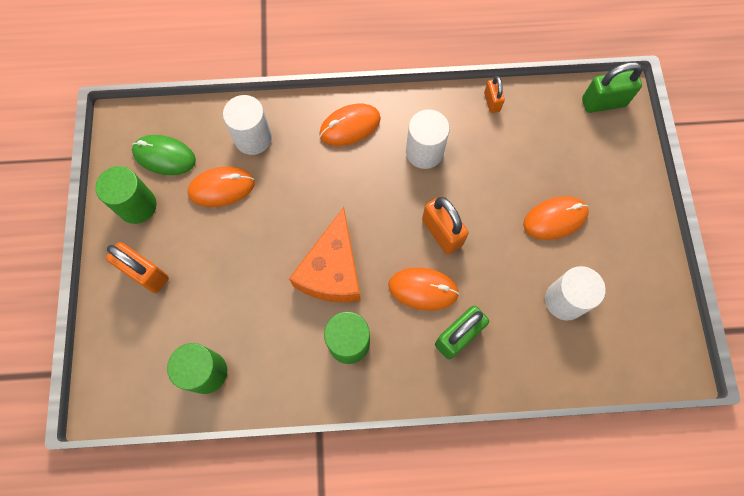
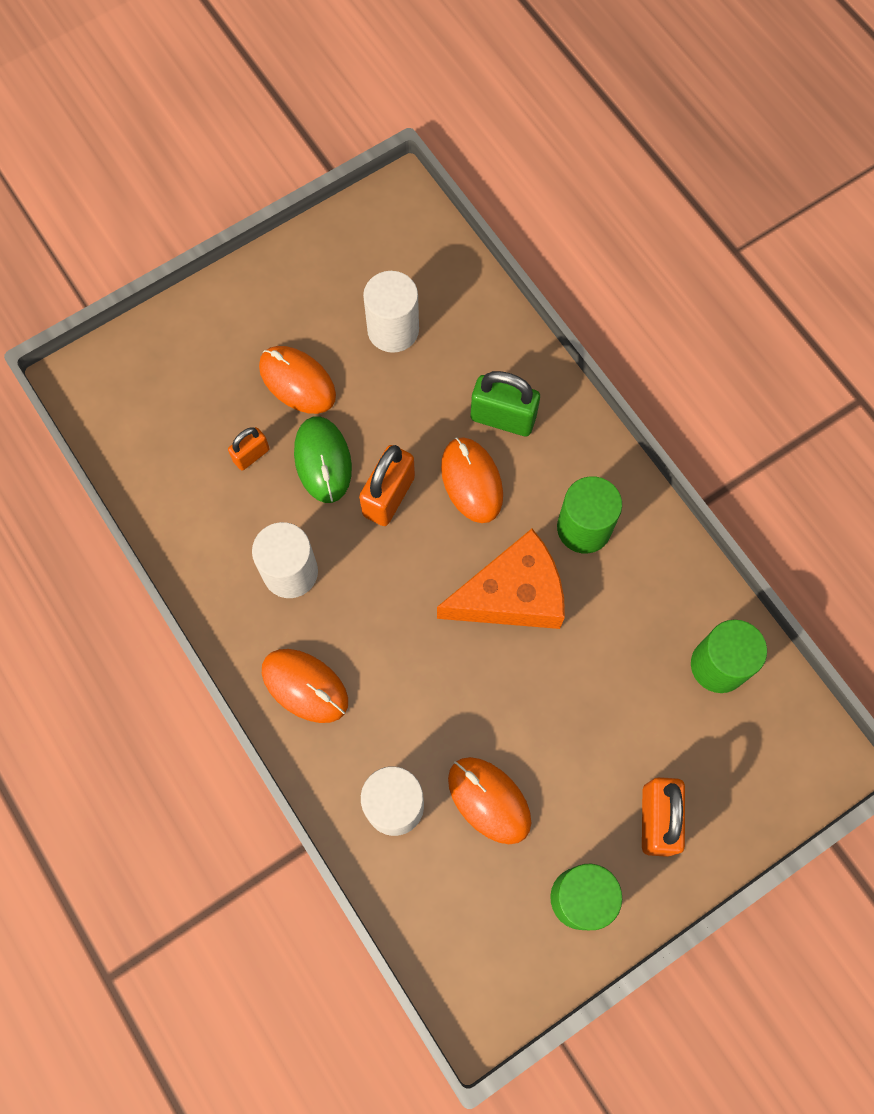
camera: 120 degrees left, 0 degrees up
green mouse [132,135,196,175] -> green mouse moved to [294,416,352,503]
orange padlock [484,76,505,113] -> orange padlock moved to [228,427,270,470]
green padlock [582,62,643,113] -> none

